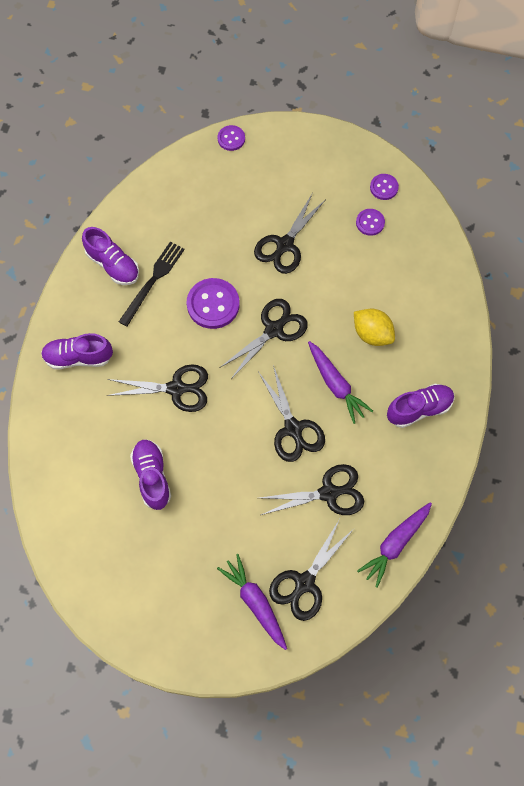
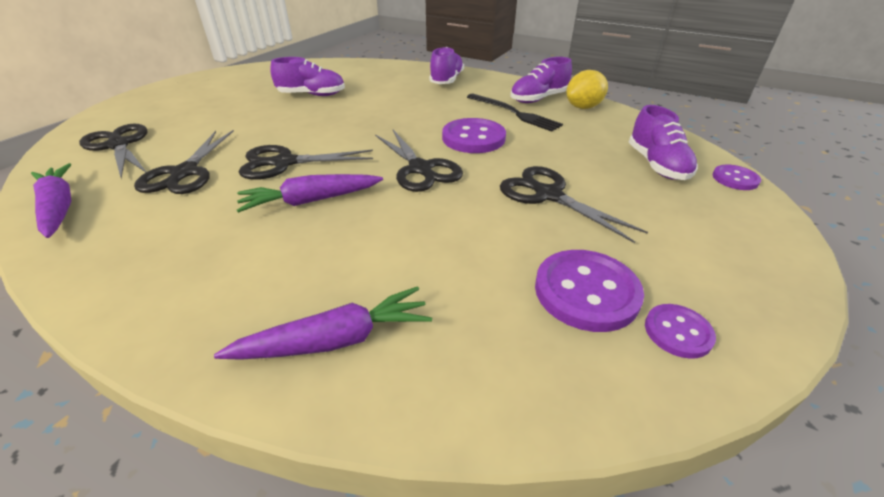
camera: 105 degrees right, 30 degrees down
black scissors [107,364,208,412] -> none
purple carrot [217,554,287,650] -> purple carrot moved to [214,286,432,360]
yellow lemon [354,309,395,346] -> yellow lemon moved to [566,70,608,109]
purple button [356,209,385,236] -> purple button [535,250,644,332], size x1.78
purple shoe [387,384,455,428] -> purple shoe moved to [629,105,698,180]

